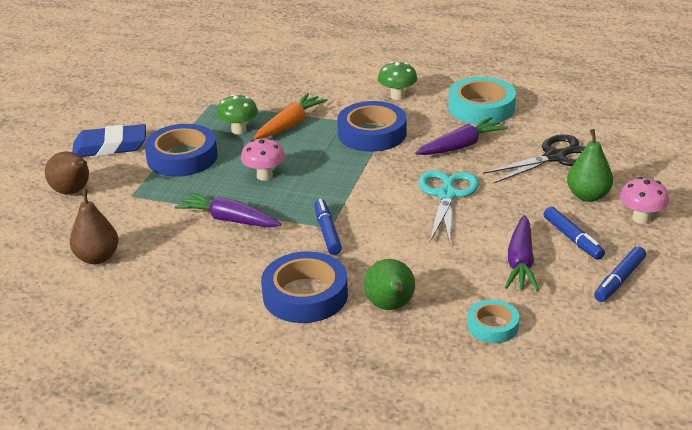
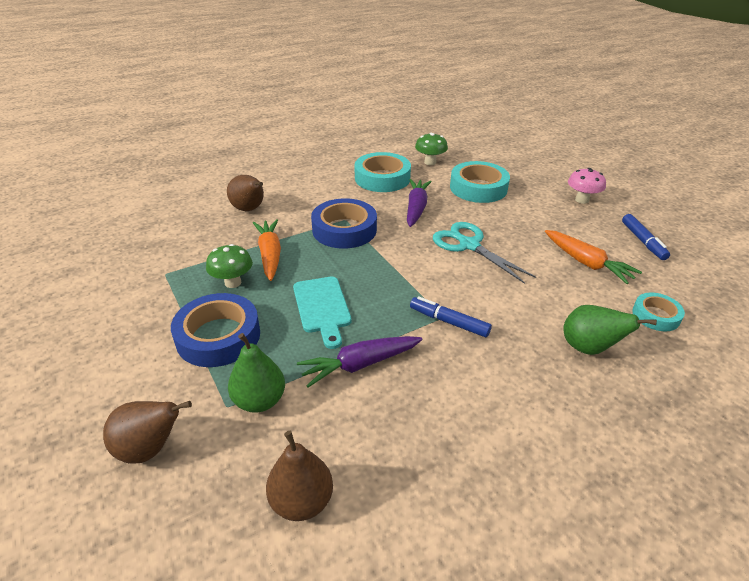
camera: 50 degrees left, 5 degrees up
blue eraser [72,124,146,157] -> none
pink mushroom [241,138,285,181] -> turquoise cutting board [293,277,351,349]
blue tape [261,251,348,323] -> none
green mushroom [378,62,417,100] -> green mushroom moved to [415,133,448,165]
black scissors [483,134,585,184] -> turquoise tape [450,161,510,203]
purple carrot [505,215,539,291] -> orange carrot [545,230,642,284]
blue marker [544,207,605,260] -> none
green pear [567,129,613,202] -> green pear moved to [228,333,285,413]
none -> brown pear [227,175,264,211]

